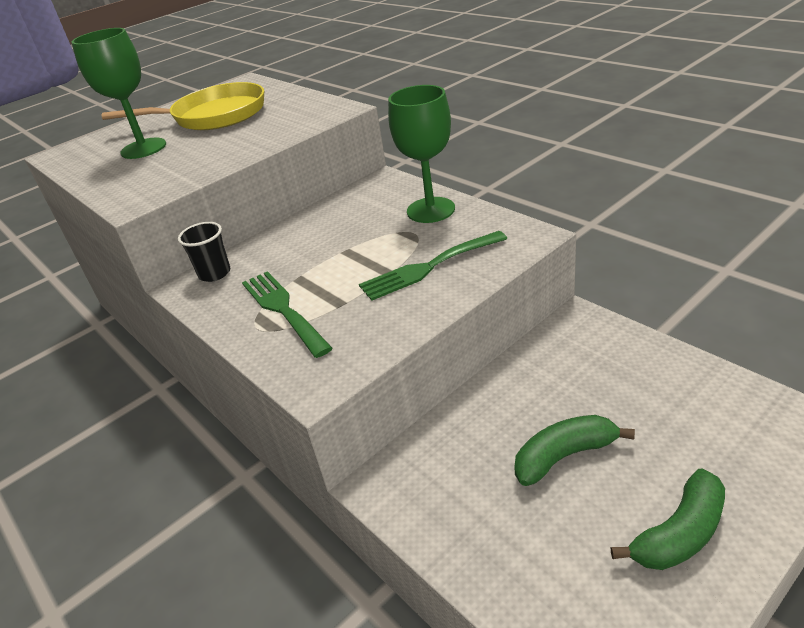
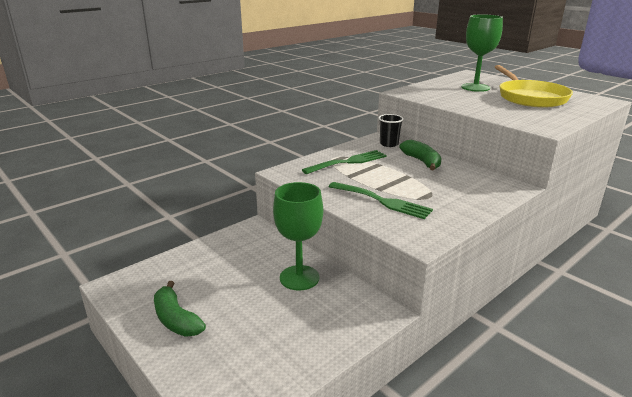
camera: 85 degrees right, 10 degrees down
green fork [359,231,507,301] -> green fork turned 150 degrees clockwise [329,182,433,219]
green goblet [388,85,455,223] -> green goblet moved to [273,182,323,291]
green banana [514,415,635,486] -> green banana moved to [399,140,442,170]

